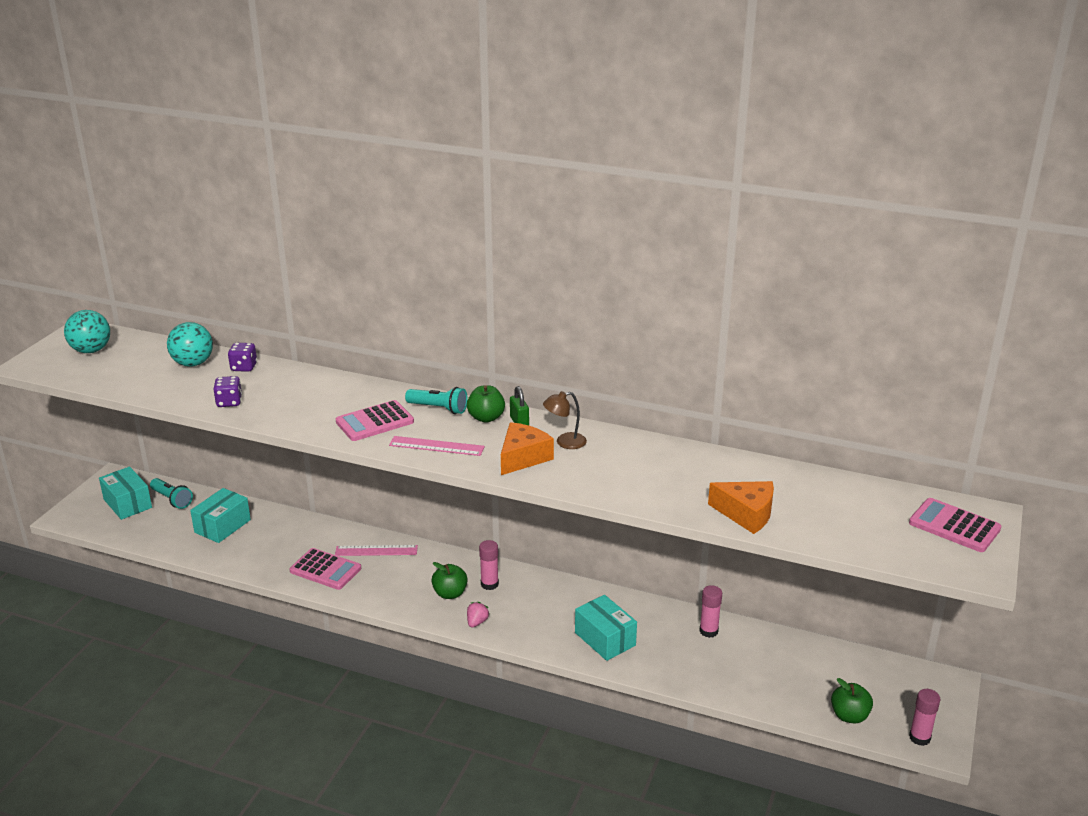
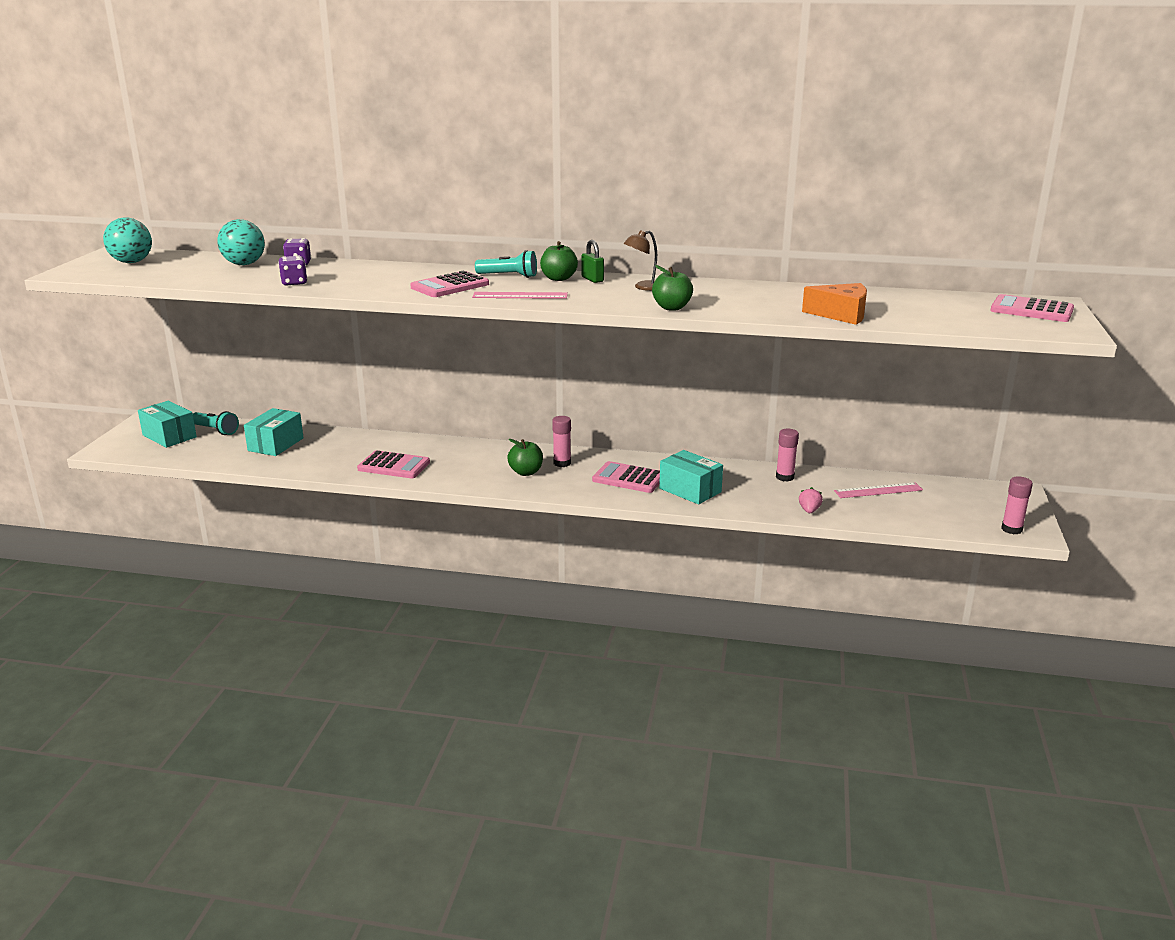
camera: 10 degrees left, 5 degrees down
pink ruler [335,545,418,556] -> pink ruler moved to [834,482,923,498]
pink strawberry [467,602,489,628] -> pink strawberry moved to [799,487,823,513]
orange cheese [501,422,554,475] -> none
green apple [831,678,873,724] -> green apple moved to [652,265,693,311]
none -> pink calculator [592,461,660,493]

